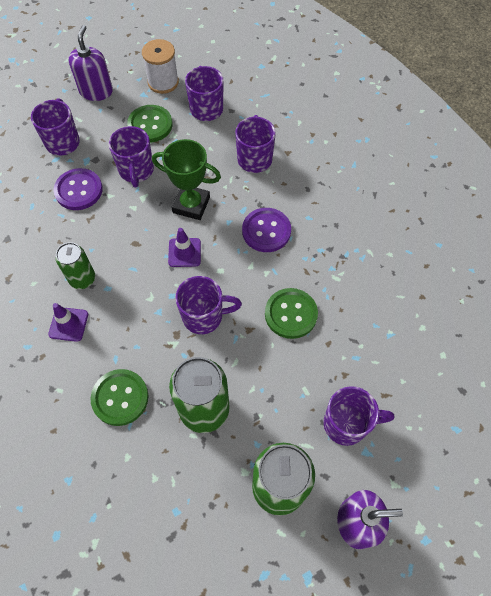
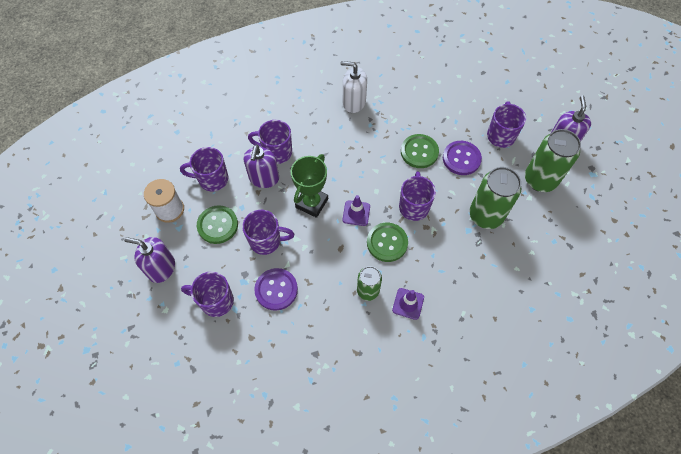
camera: 80 degrees left, 0 degrees up
green button [91,369,148,426] -> green button moved to [367,223,408,262]
purple button [242,208,291,252] -> purple button moved to [443,141,482,175]
none -> purple soap dispenser [243,145,279,188]
none -> white soap dispenser [341,61,367,113]

